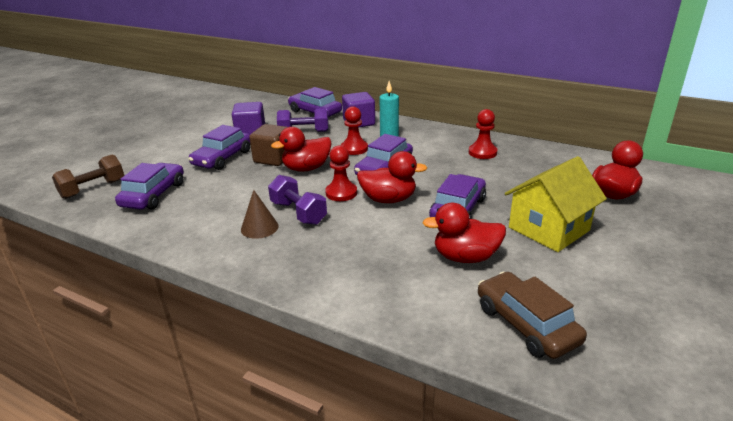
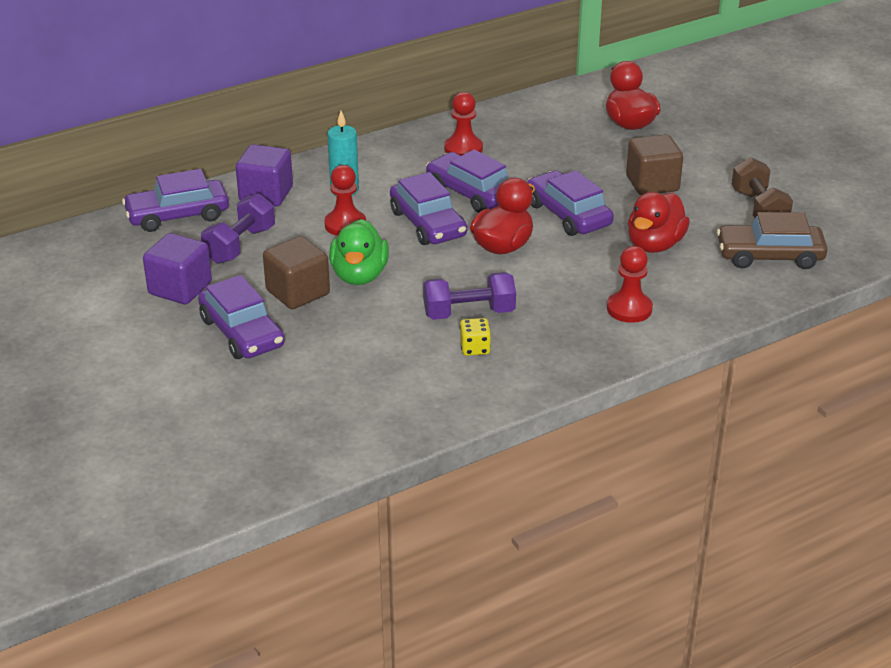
camera: 60 degrees left, 5 degrees up
brown dumbbell [52,155,124,199] -> brown dumbbell moved to [731,157,793,218]
purple car [115,163,184,210] -> purple car moved to [426,150,509,213]
brown cone [241,190,279,239] -> yellow dice [460,318,491,356]
red duck [271,127,332,172] -> green duck [329,219,389,285]
red pawn [325,146,357,201] -> red pawn moved to [607,246,653,323]
yellow house [505,156,607,252] -> brown cube [626,134,683,195]

